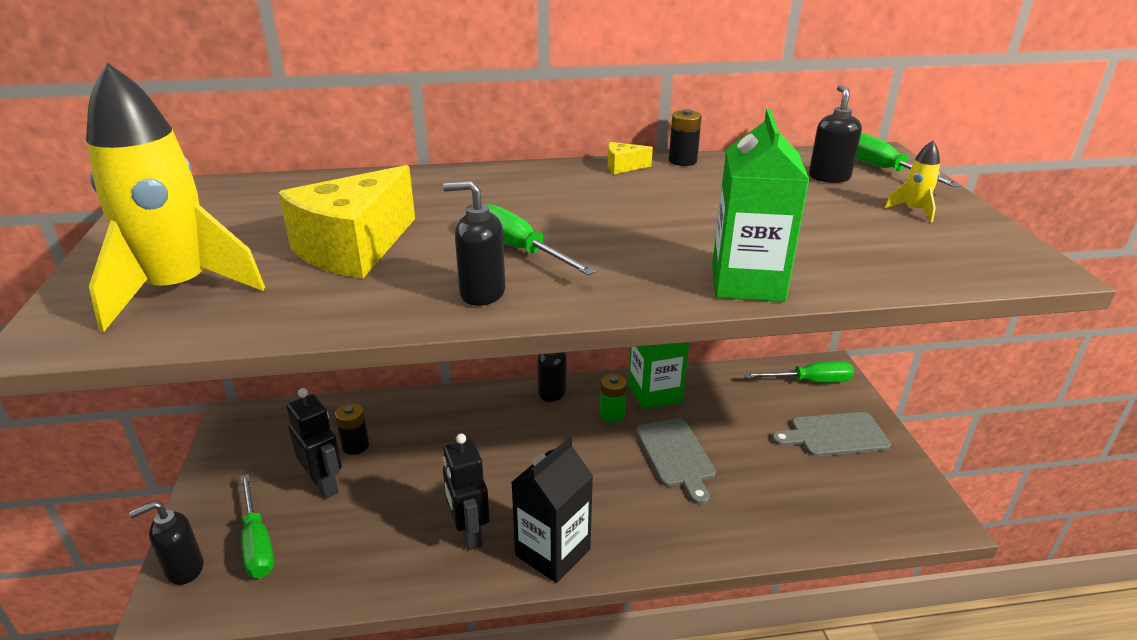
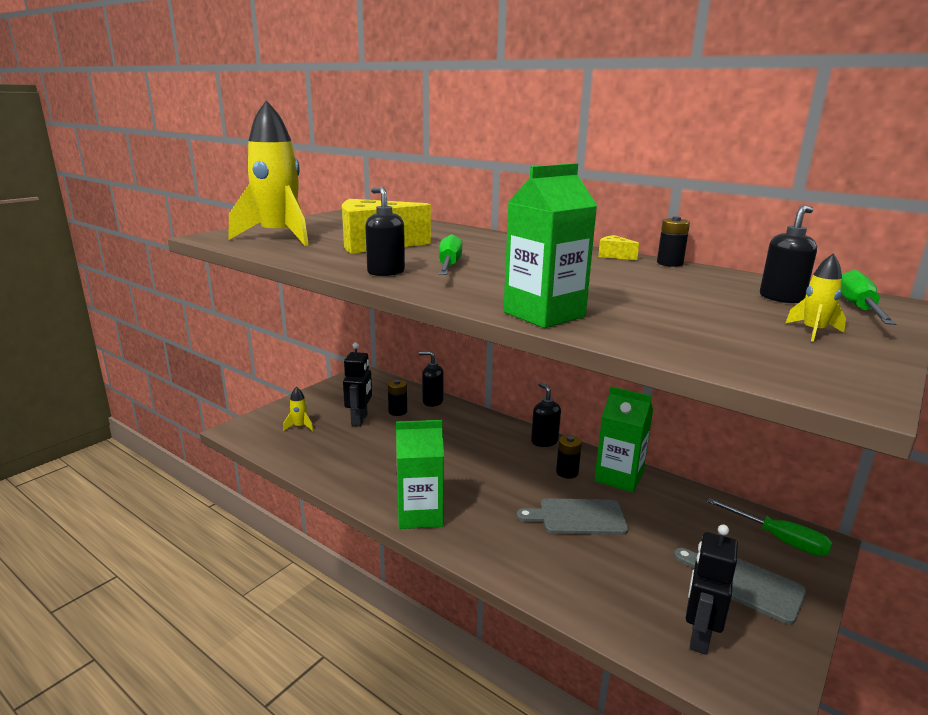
camera: 45 degrees right, 10 degrees down
black soap dispenser [129,501,203,585] -> black soap dispenser moved to [419,351,444,407]
green screwdriver [240,474,274,578] -> yellow rocket [283,387,314,431]
black robot [443,434,490,550] -> black robot moved to [686,524,738,655]
black carton [511,437,593,583] -> green carton [396,420,444,529]
green battery [600,374,627,423] -> black battery [556,435,582,479]
grey cutting board [636,418,716,505] -> grey cutting board turned 60 degrees clockwise [516,498,628,535]

